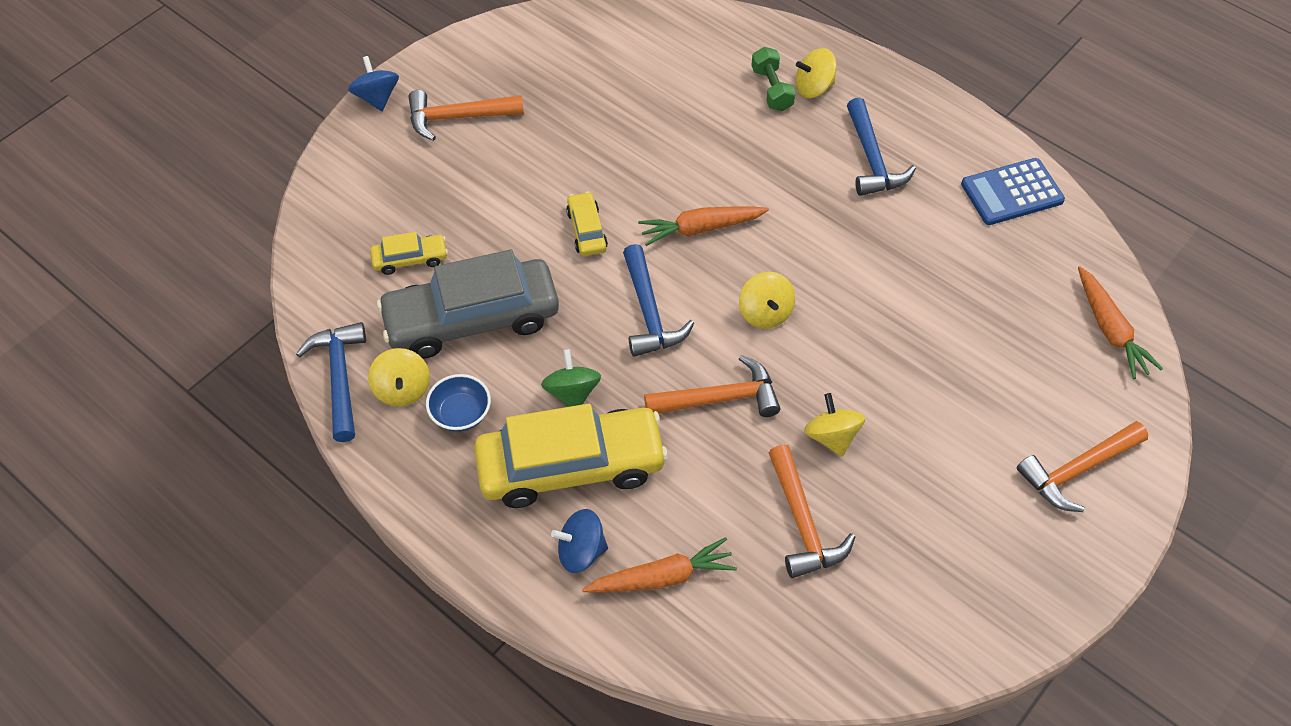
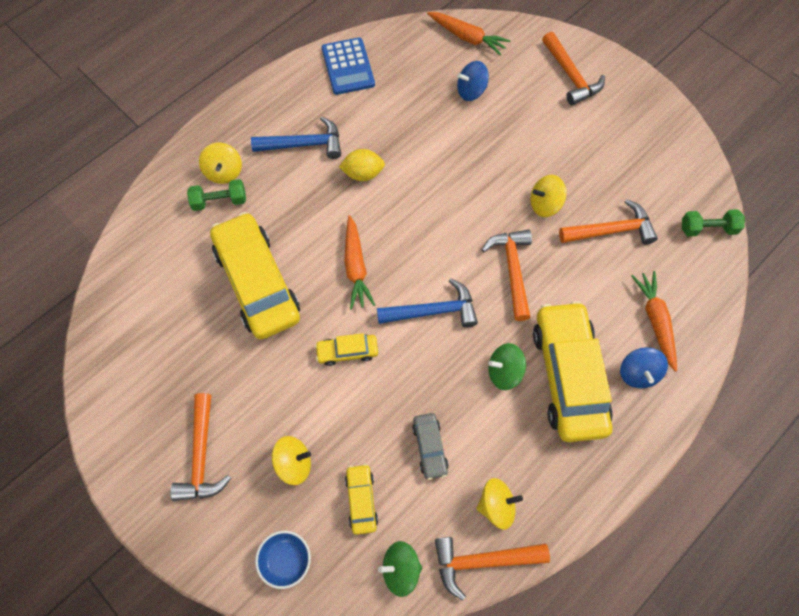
camera: 85 degrees left, 10 degrees up
blue hammer [296,322,366,442] -> orange hammer [435,537,550,601]
blue spinning top [348,56,399,111] -> blue spinning top moved to [457,61,489,101]
grey car [377,250,559,359] -> grey car [412,413,449,480], size x0.45
blue bowl [426,374,491,432] -> blue bowl moved to [255,531,311,589]
yellow spinning top [739,272,795,329] -> yellow spinning top moved to [272,436,311,485]
orange carrot [1078,266,1163,379] -> orange carrot turned 45 degrees clockwise [427,12,511,56]
none -> yellow car [210,212,300,340]
none -> yellow lemon [339,149,385,181]
none -> green spinning top [378,541,422,597]
none -> green dumbbell [682,209,745,237]

